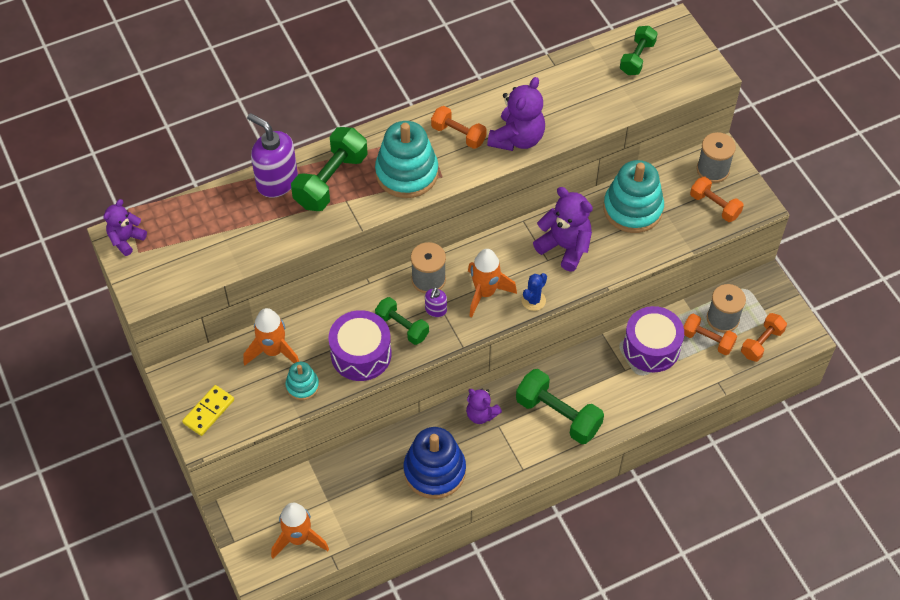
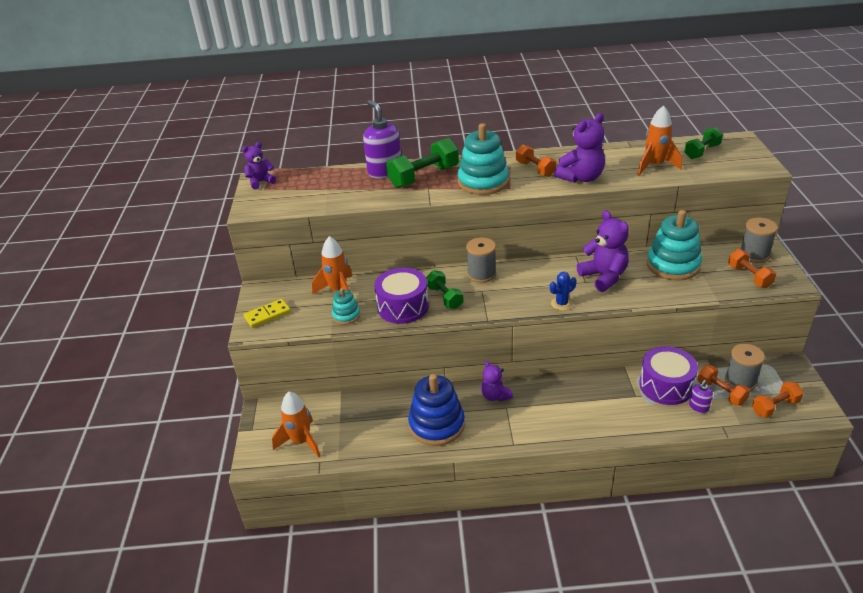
camera: 25 degrees right, 20 degrees down
purple soap dispenser [425,287,447,317] -> purple soap dispenser moved to [689,380,713,413]
orange rocket [468,249,517,317] -> orange rocket moved to [637,105,682,175]
green dumbbell [516,369,604,444] -> none

